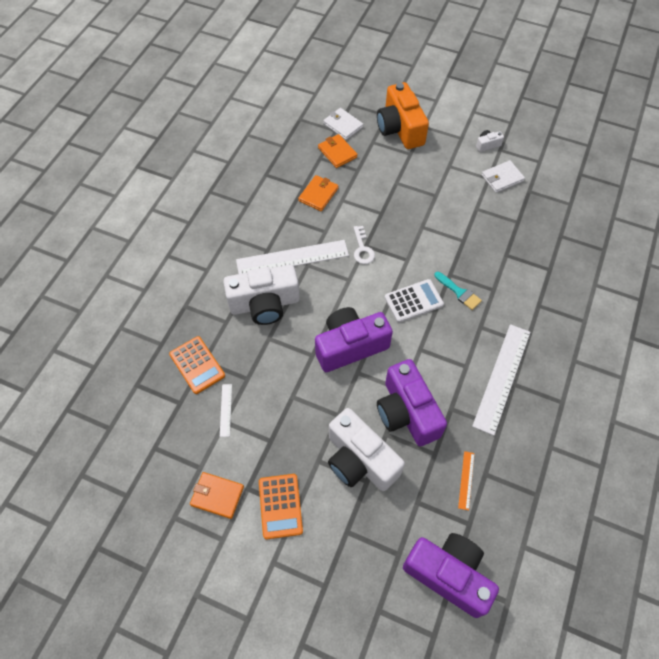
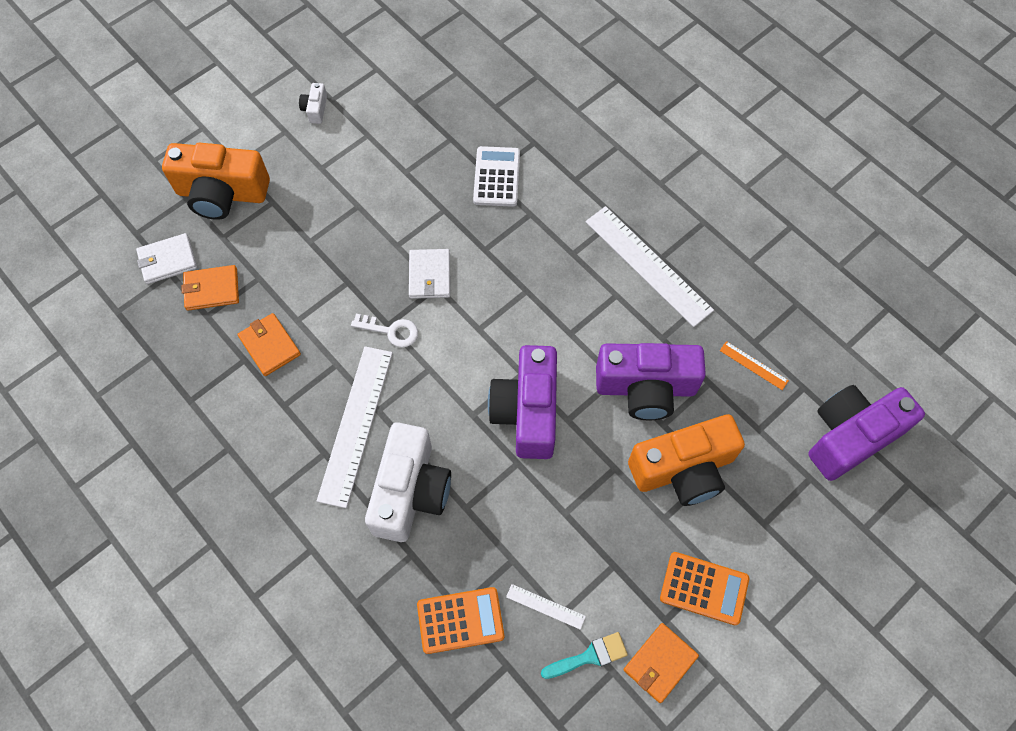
camera: 65 degrees left, 5 degrees up
white camera [328,408,405,491] -> orange camera [628,414,745,506]
white calculator [385,279,444,323] -> white calculator moved to [473,146,520,207]
turquoise brush [434,272,482,310] -> turquoise brush moved to [541,632,628,679]
white wallet [481,160,525,193] -> white wallet moved to [409,249,450,299]

